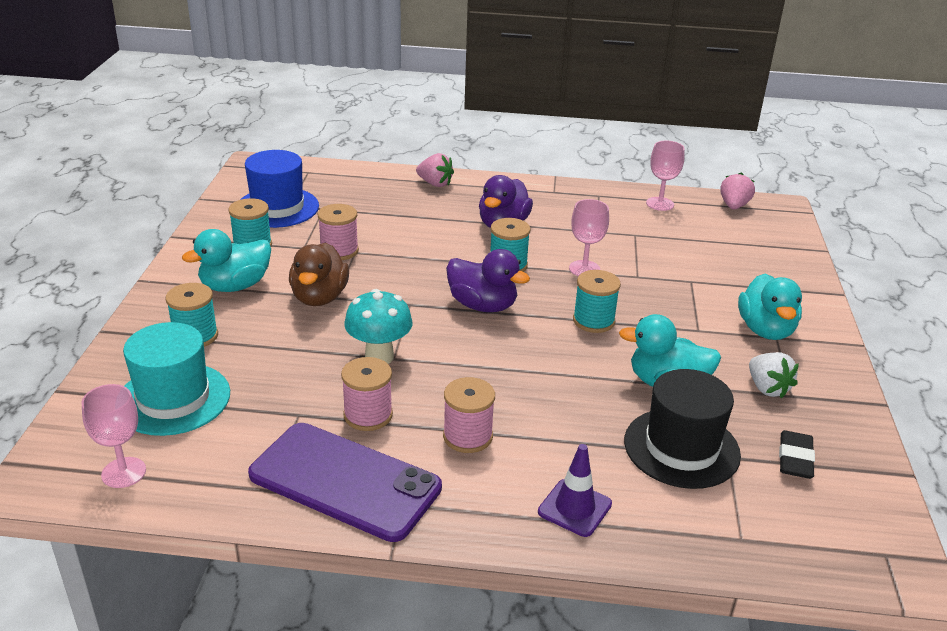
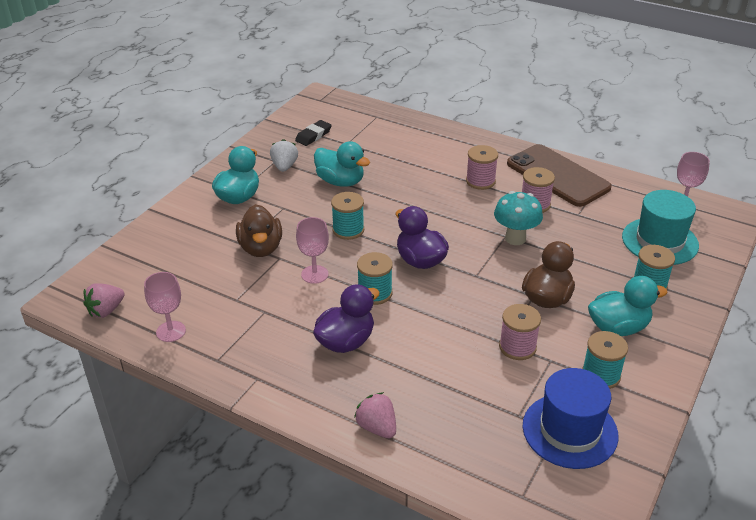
camera: 155 degrees left, 5 degrees up
purple phone [248,423,442,542] -> brown phone [507,144,612,207]
purple traffic cone [538,444,612,537] -> none
black hat [624,369,741,489] -> none
none -> brown duck [236,204,282,257]

